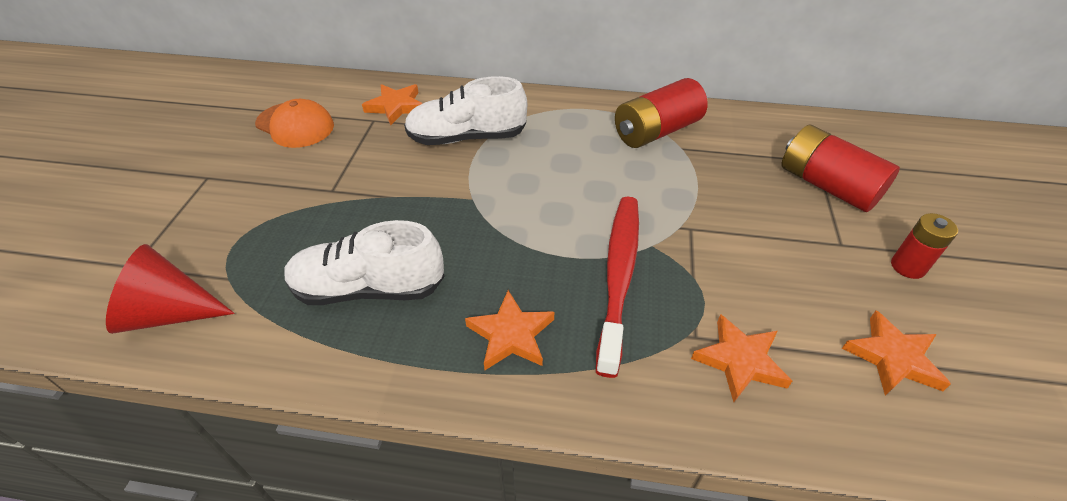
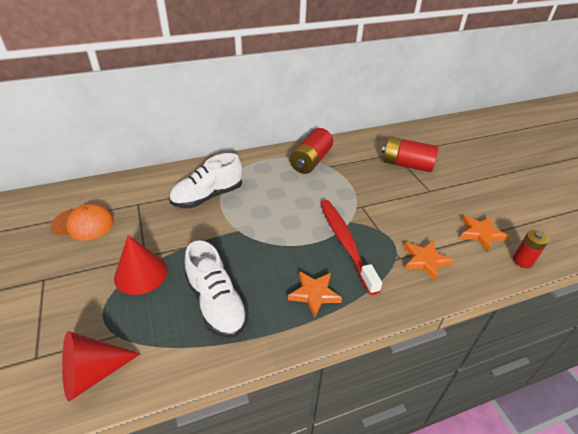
camera: 30 degrees left, 5 degrees down
white shoe [284,220,445,305] -> white shoe turned 90 degrees counterclockwise [185,240,248,338]
orange star [362,84,423,125] -> none
red battery [891,213,958,279] -> red battery moved to [513,230,549,268]
none -> red cone [114,235,168,295]

